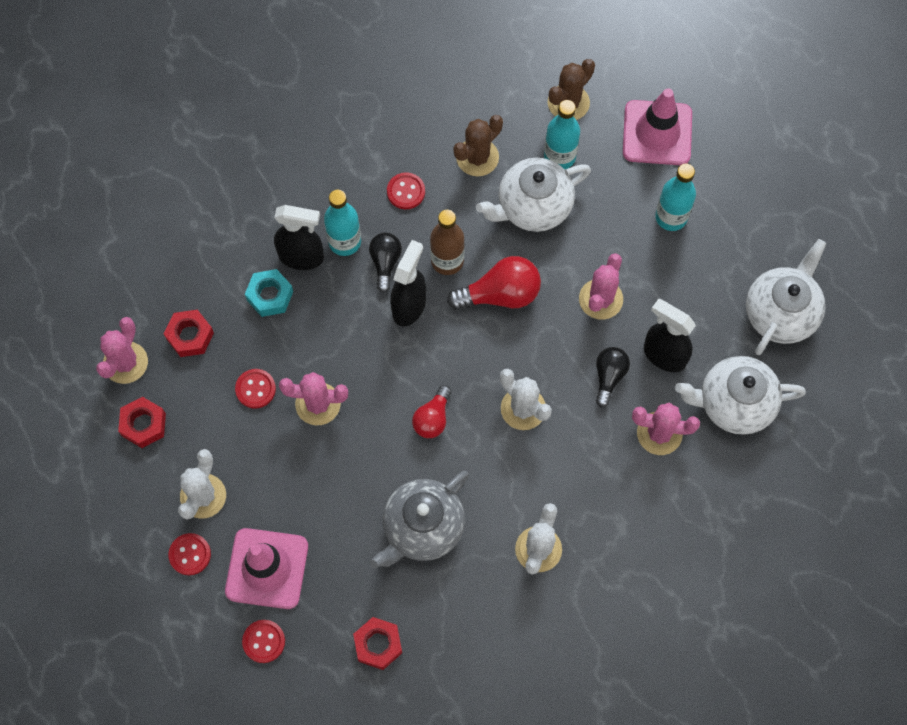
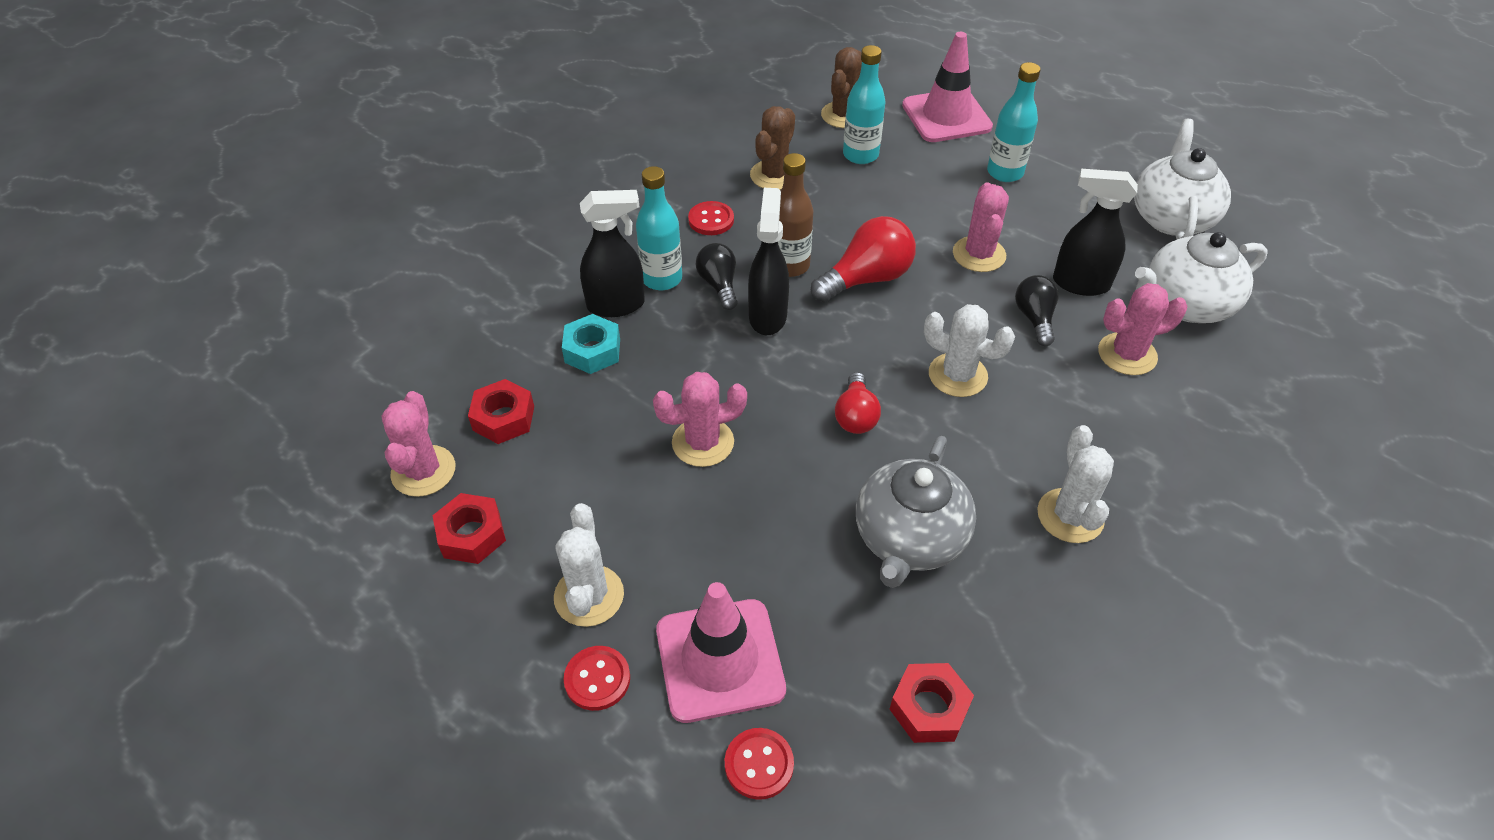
camera: 20 degrees left, 20 degrees down
red button [235,369,276,408] -> none
white teapot [476,158,591,232] -> none

